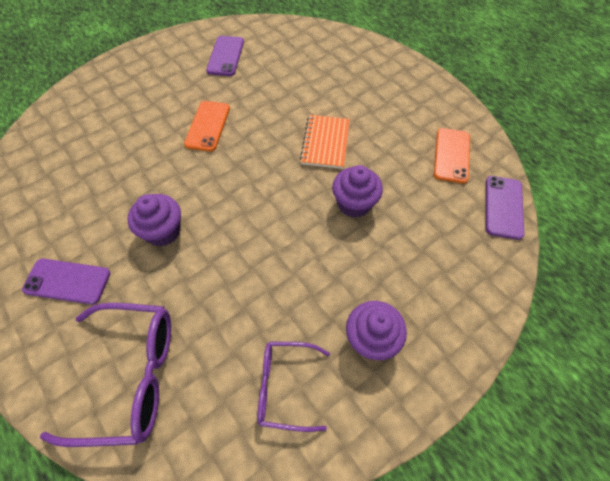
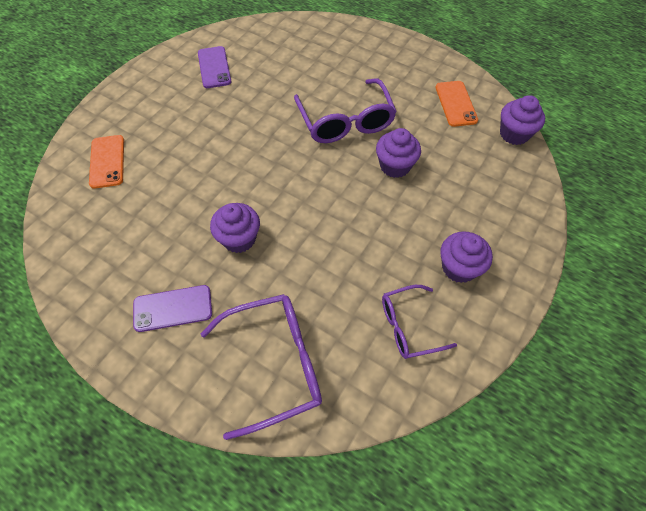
camera: 20 degrees left, 0 degrees up
orange phone [184,101,230,152] -> orange phone moved to [89,135,124,189]
orange notebook [300,115,350,169] -> purple glasses [294,78,397,143]
purple phone [486,176,524,240] -> purple cupcake [500,95,545,145]

